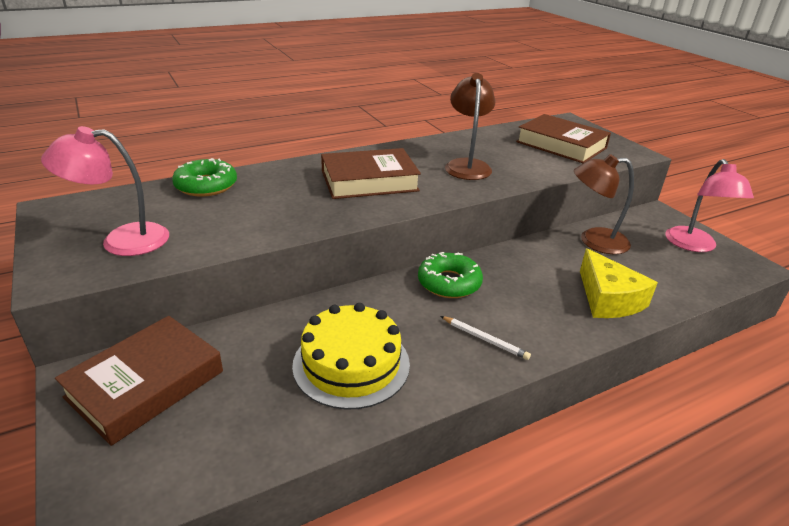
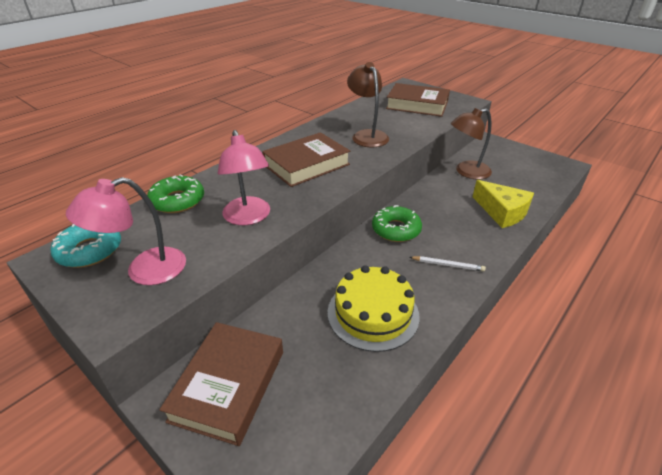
camera: 20 degrees left, 5 degrees up
pink lamp [665,159,754,252] -> pink lamp moved to [218,130,270,225]
none -> turquoise donut [51,224,121,268]

